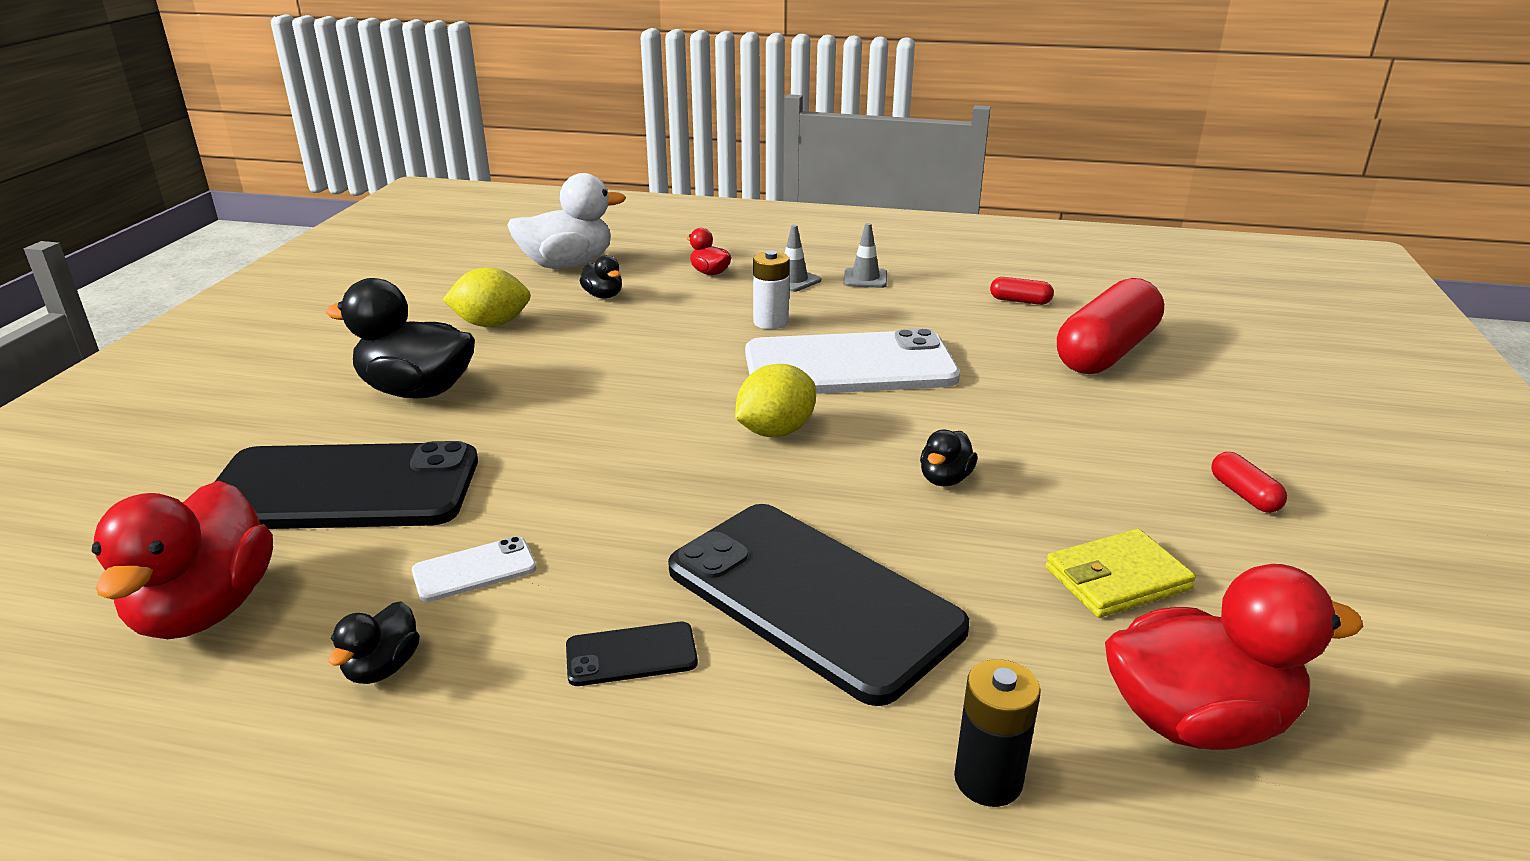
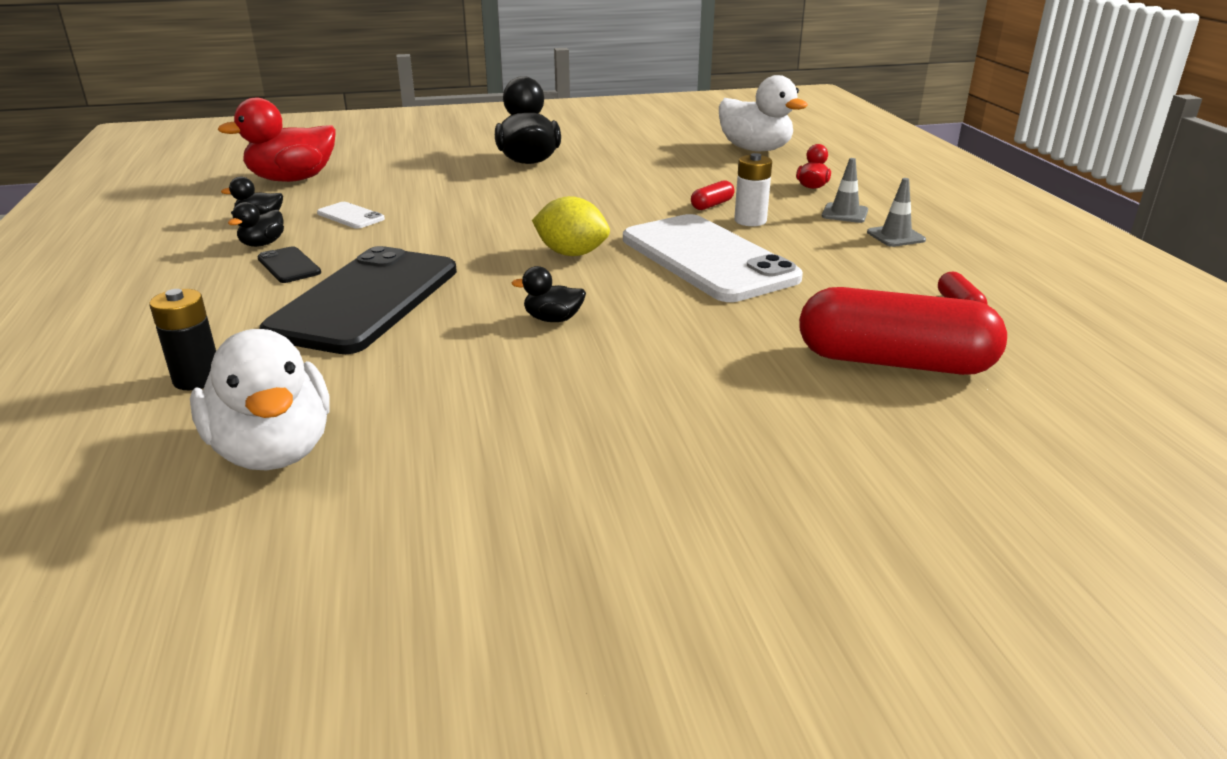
camera: 65 degrees right, 0 degrees up
black phone [215,441,478,529] -> none
yellow lemon [442,267,531,327] -> none
black duck [580,255,622,298] -> black duck moved to [228,202,284,247]
yellow wallet [1046,529,1196,618] -> none
red duck [1105,564,1363,750] -> white duck [190,329,330,470]
red capsule [1211,452,1287,513] -> red capsule moved to [691,180,735,210]

